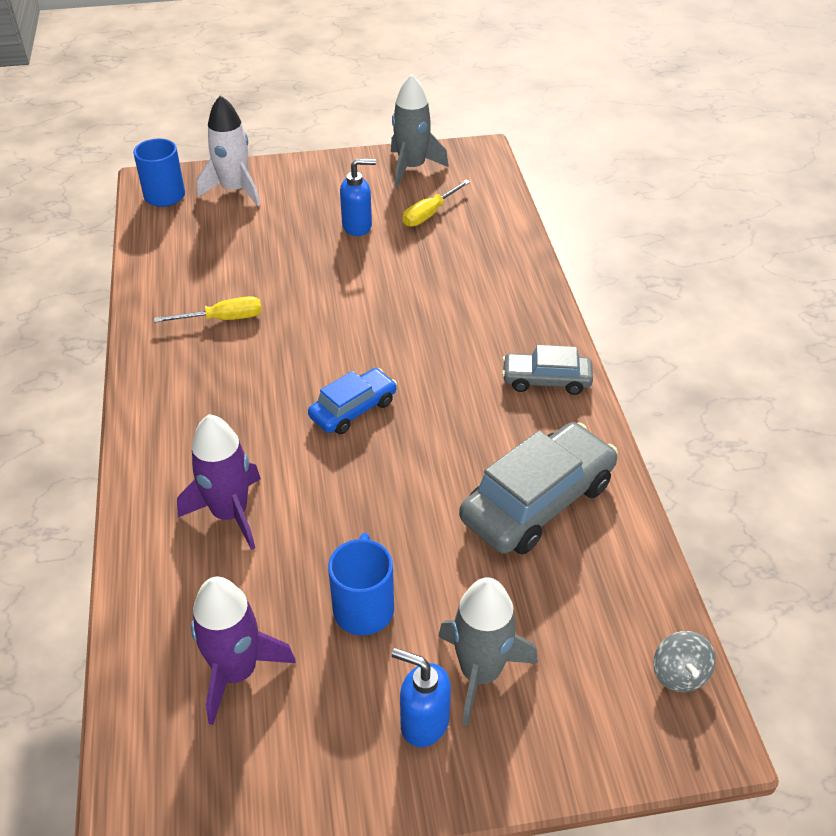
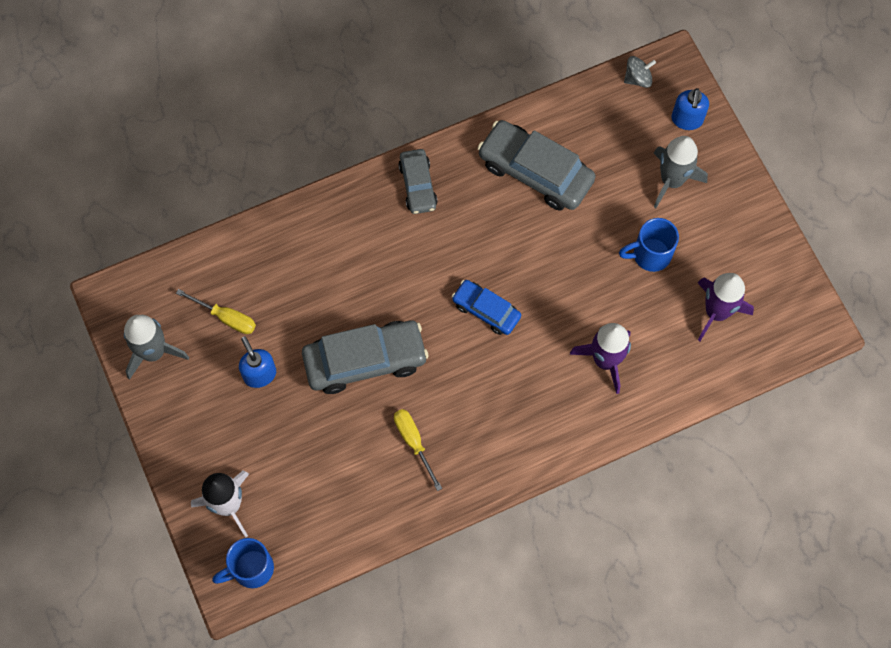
camera: 105 degrees left, 25 degrees up
blue soap dispenser [392,648,451,747] -> blue soap dispenser moved to [672,88,709,130]
none -> grey car [302,320,428,394]

